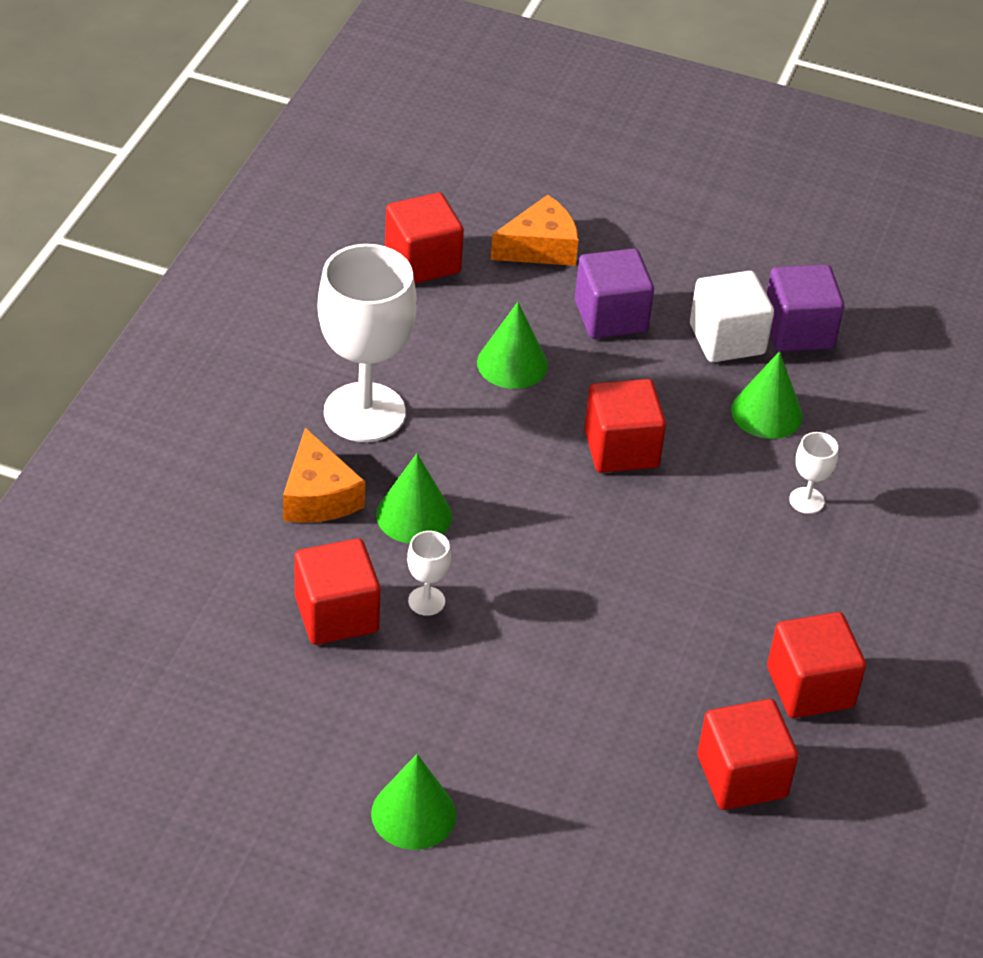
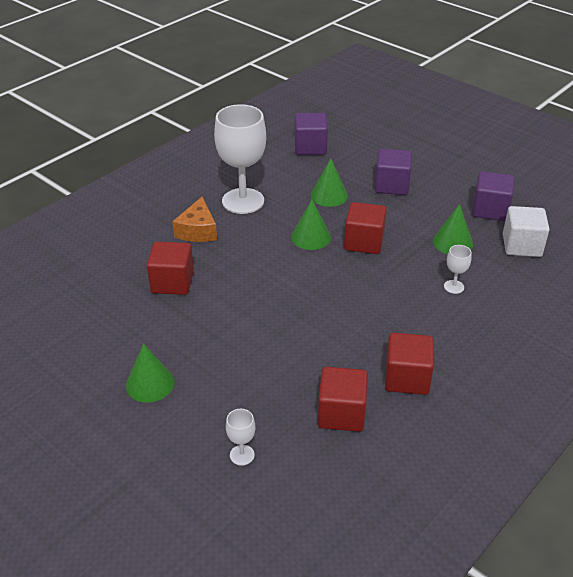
camera: 25 degrees right, 5 degrees down
green cone [376,453,452,543] -> green cone moved to [291,200,331,250]
red cube [385,193,464,283] -> purple cube [295,113,328,155]
white goblet [407,531,451,616] -> white goblet moved to [226,409,255,466]
orange cheese [491,195,579,266] -> none
white cube [690,271,774,362] -> white cube moved to [503,206,550,257]

